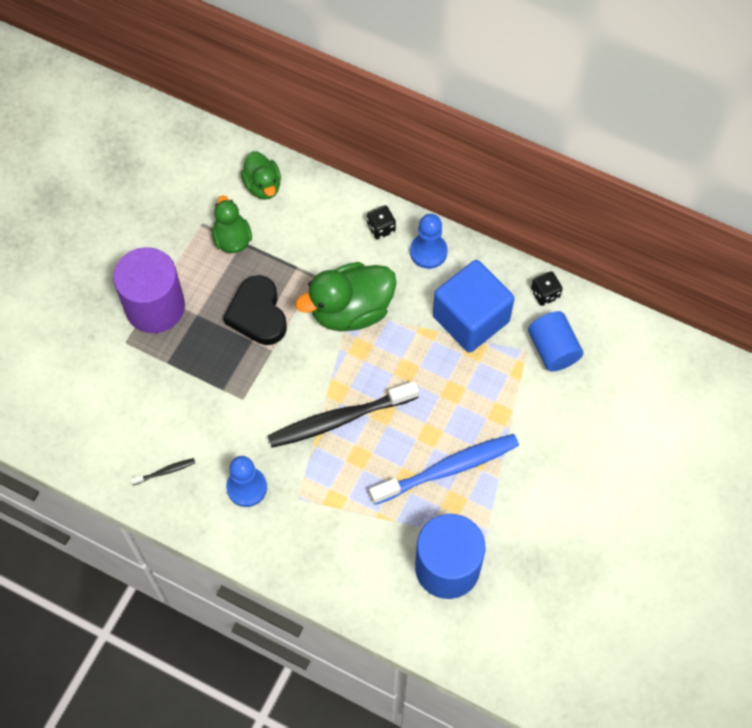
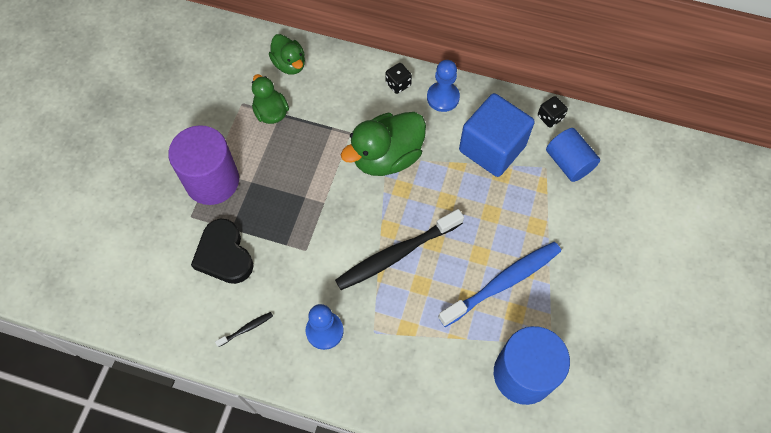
camera: 10 degrees left, 0 degrees up
black heart [223,275,287,345] -> black heart moved to [191,219,254,284]

